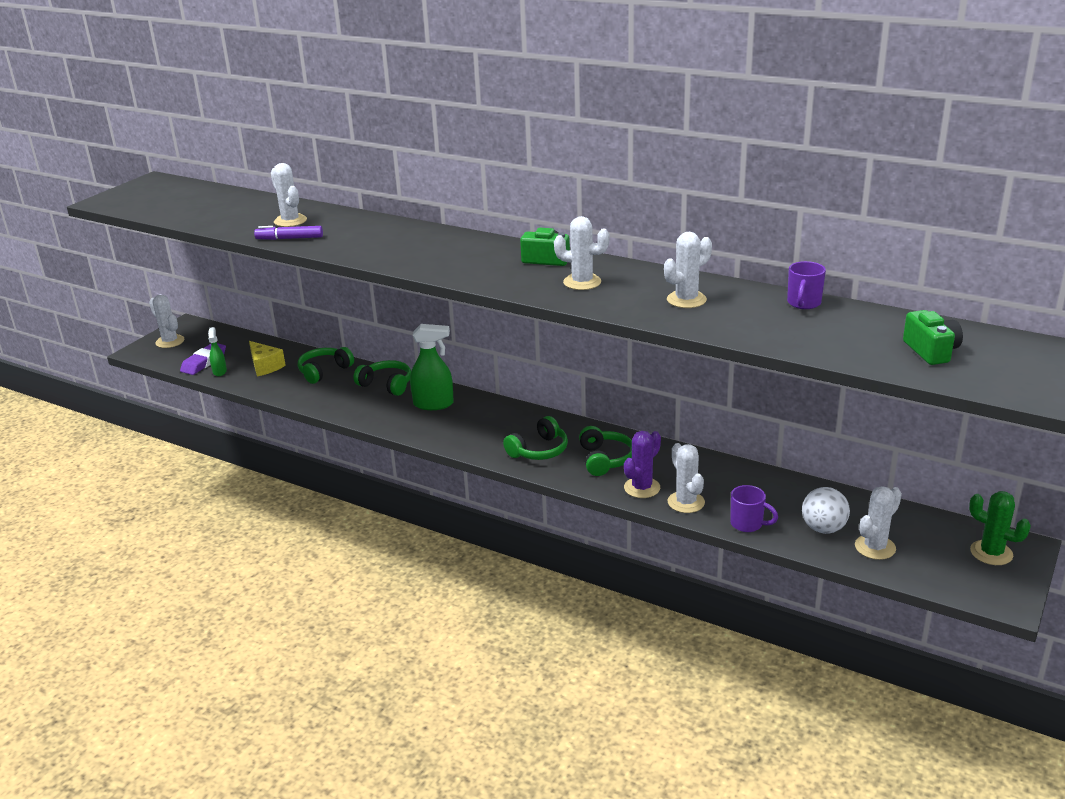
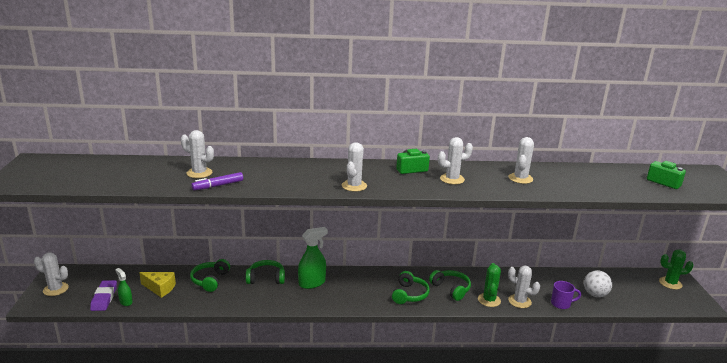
camera: 35 degrees left, 5 degrees down
purple cactus [624,431,661,498] -> green cactus [478,263,501,307]
purple mug [787,261,826,309] -> none
white cactus [855,486,902,560] -> white cactus moved to [342,142,367,192]

